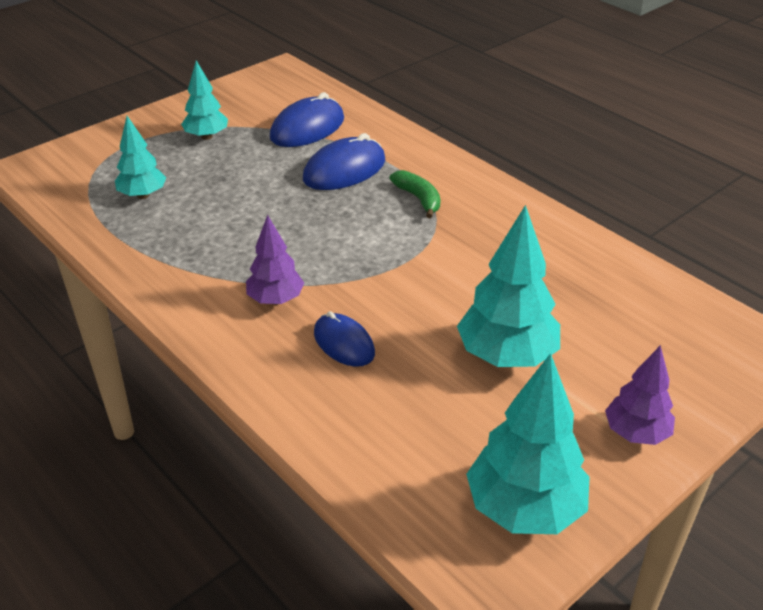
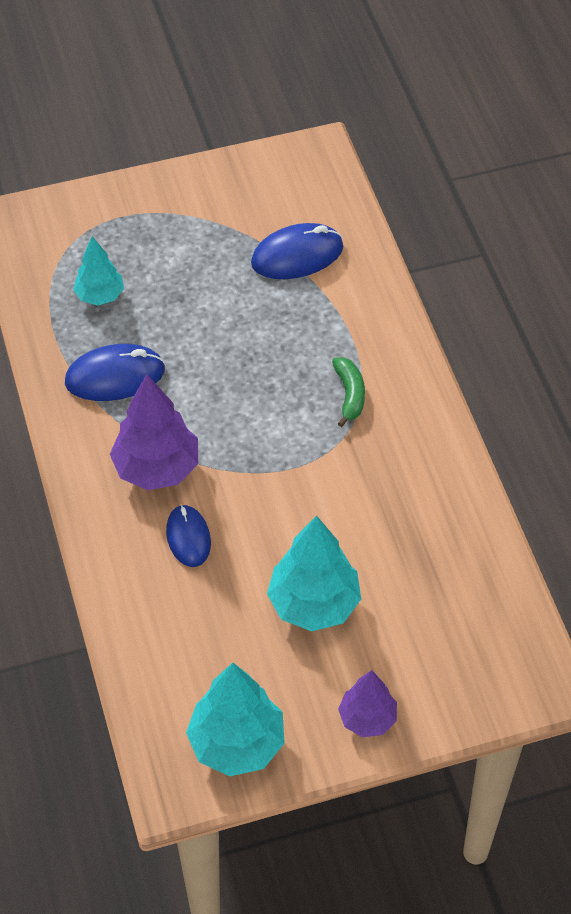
camera: 25 degrees right, 15 degrees up
turquoise tree [181,61,228,140] -> none
purple tree [246,215,304,305] -> purple tree [110,374,198,490], size x1.64
blue mouse [303,133,385,190] -> blue mouse moved to [65,344,165,401]

